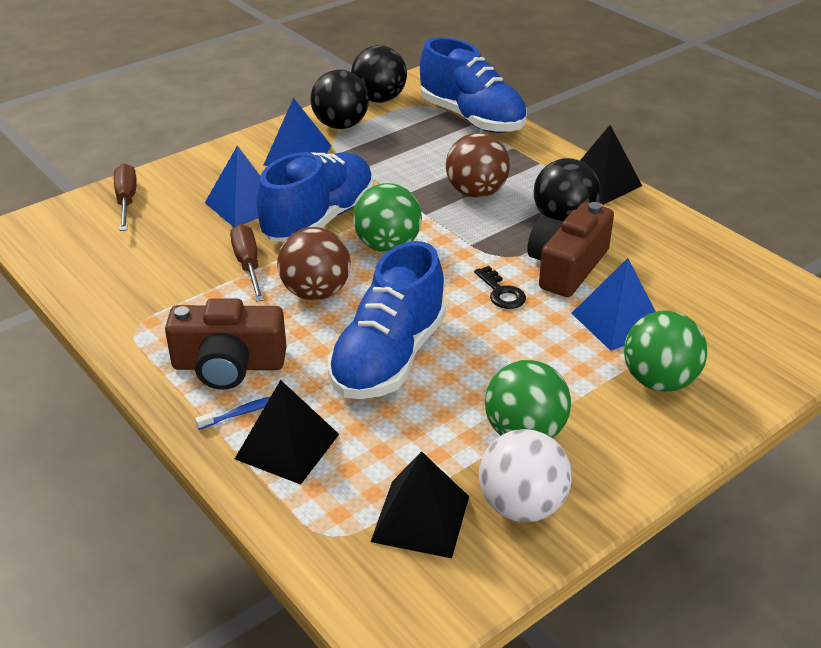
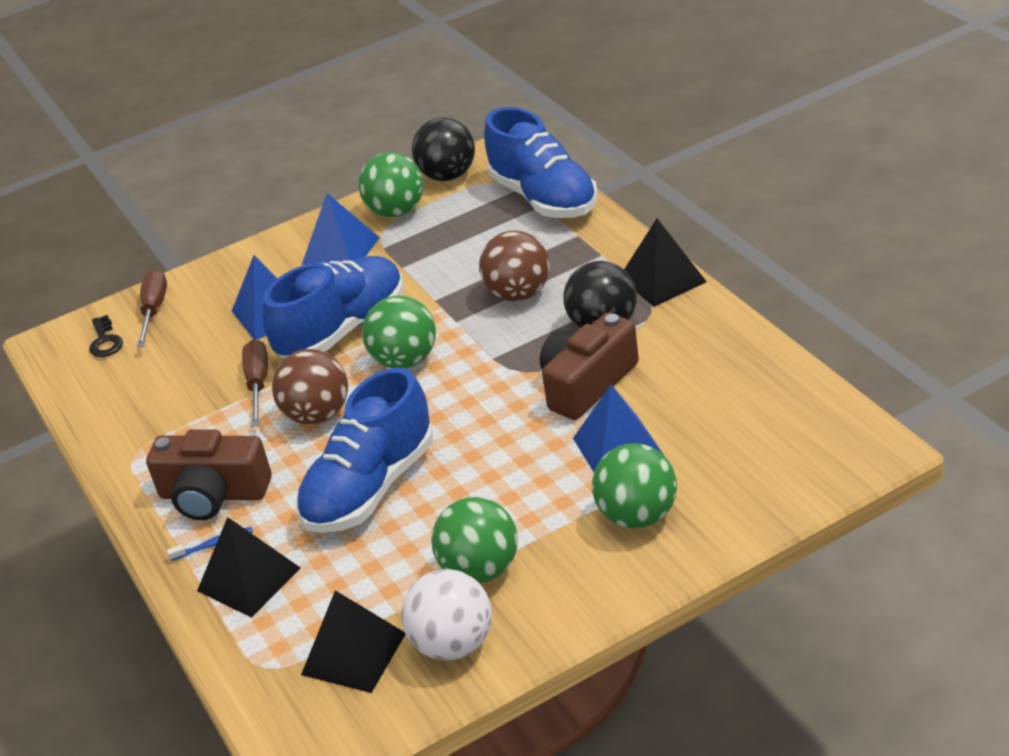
camera: 15 degrees right, 0 degrees up
black ball [310,70,369,129] -> green ball [359,152,424,217]
black key [474,266,526,309] -> black key moved to [89,315,123,357]

